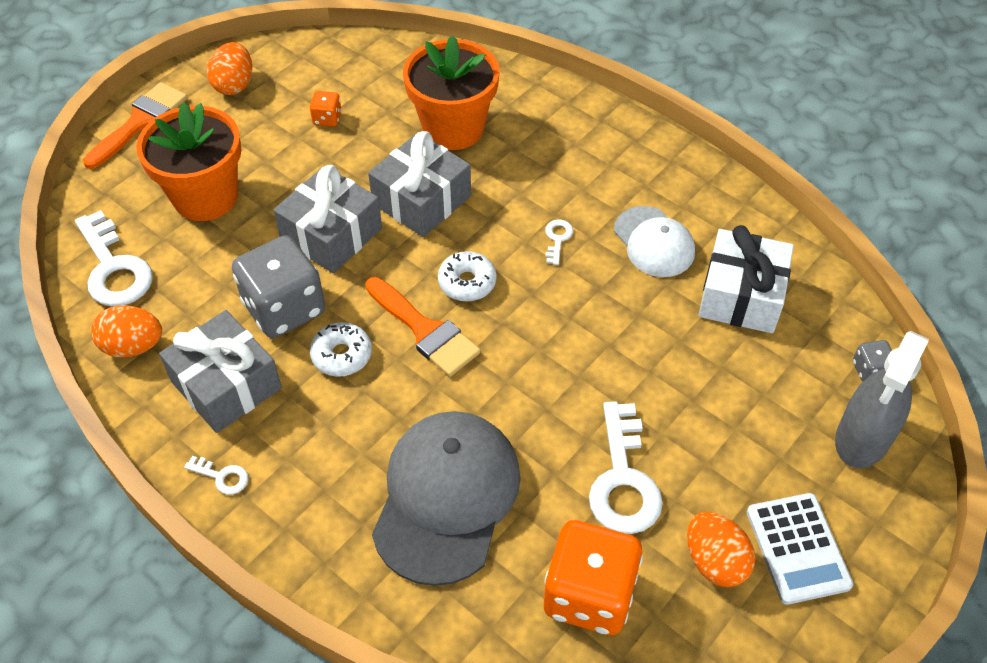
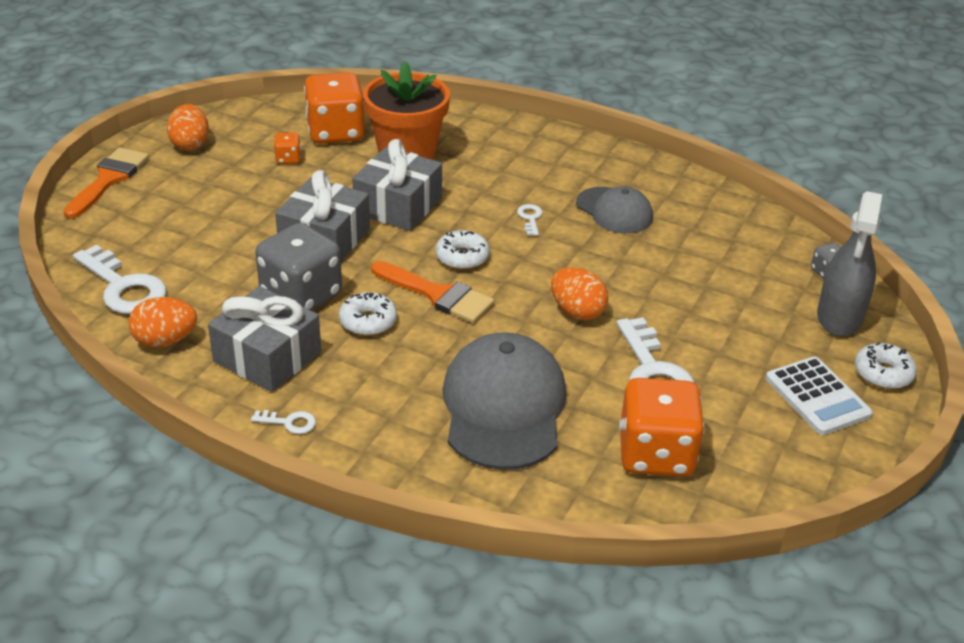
camera: 15 degrees left, 15 degrees down
orange flower pot [136,102,242,221] -> none
white cap [614,206,695,277] -> grey cap [576,186,653,233]
orange egg [687,512,756,587] -> orange egg moved to [551,267,608,320]
white gift [699,225,794,333] -> none
none -> orange dice [304,72,365,144]
none -> white donut [855,342,917,389]

